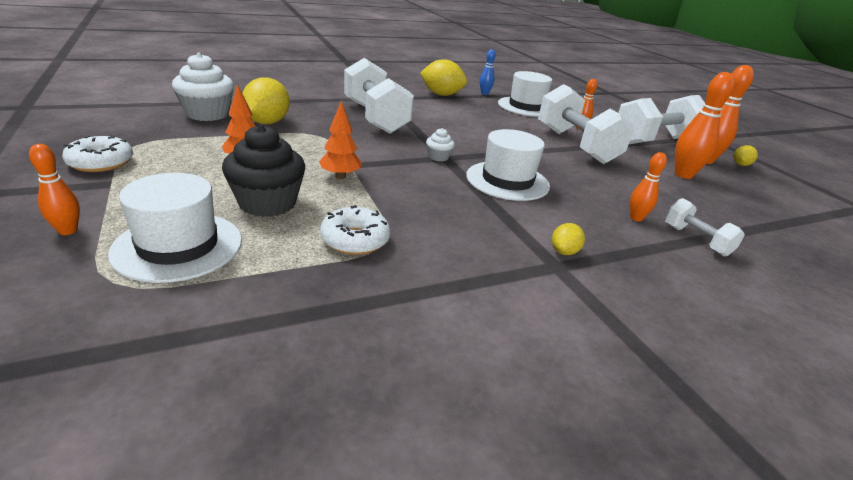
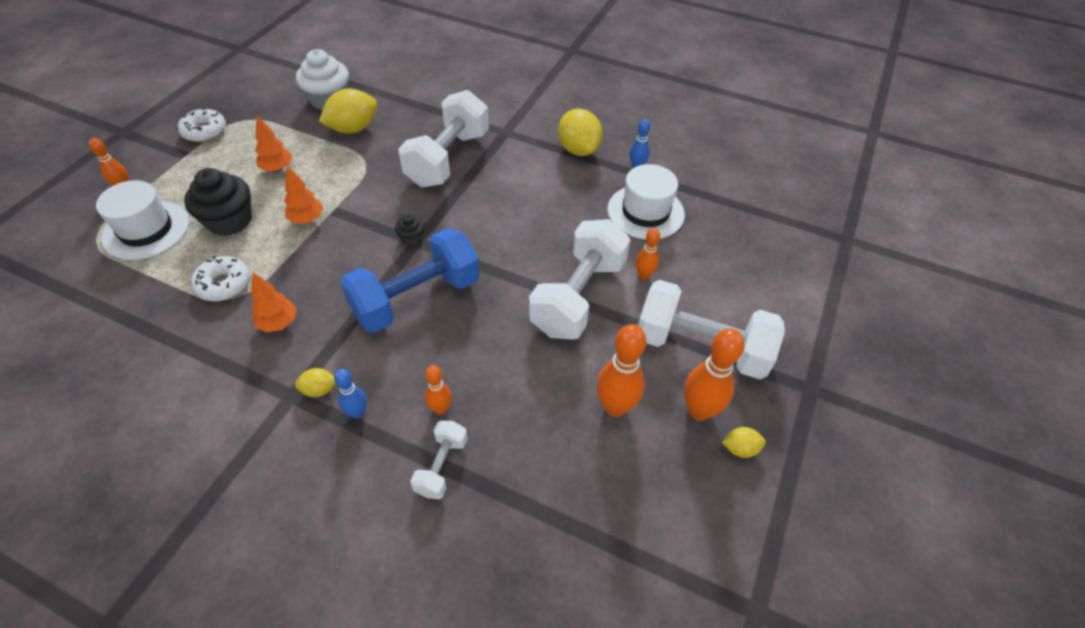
camera: 50 degrees right, 20 degrees up
white cupcake [426,128,455,162] -> black cupcake [395,214,425,246]
white hat [466,129,550,201] -> blue dumbbell [340,228,480,333]
none -> orange tree [251,273,297,332]
none -> blue bowling pin [334,369,367,419]

